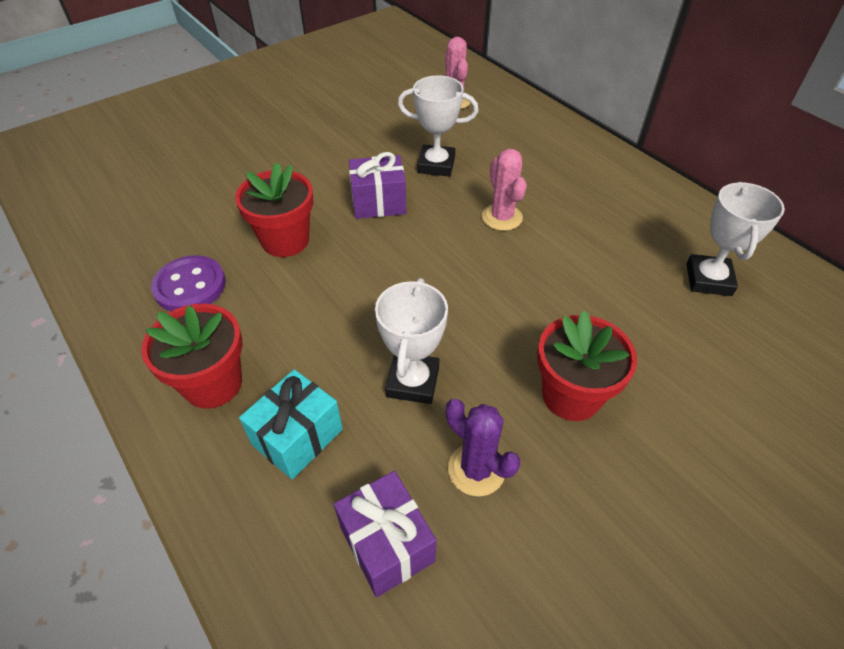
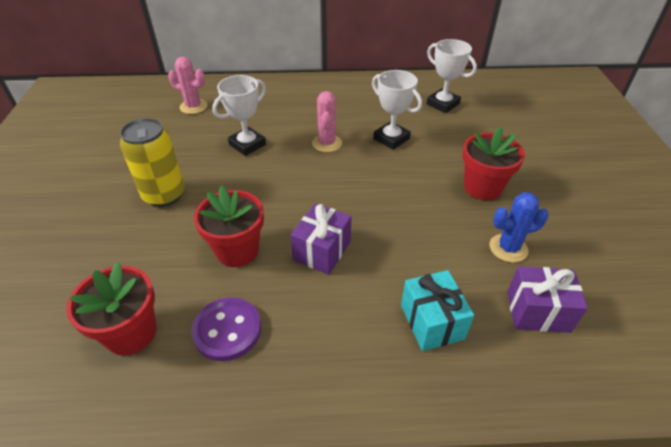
camera: 55 degrees left, 5 degrees down
red flower pot [141,304,243,409] -> red flower pot moved to [66,262,156,356]
purple gift [349,152,406,219] -> purple gift moved to [291,203,351,275]
white trophy [375,278,448,404] -> white trophy moved to [372,70,422,150]
purple cactus [446,399,520,496] -> blue cactus [489,192,549,263]
pink cactus [482,149,527,231] -> pink cactus turned 75 degrees clockwise [312,91,342,152]
none -> yellow can [120,118,185,207]

